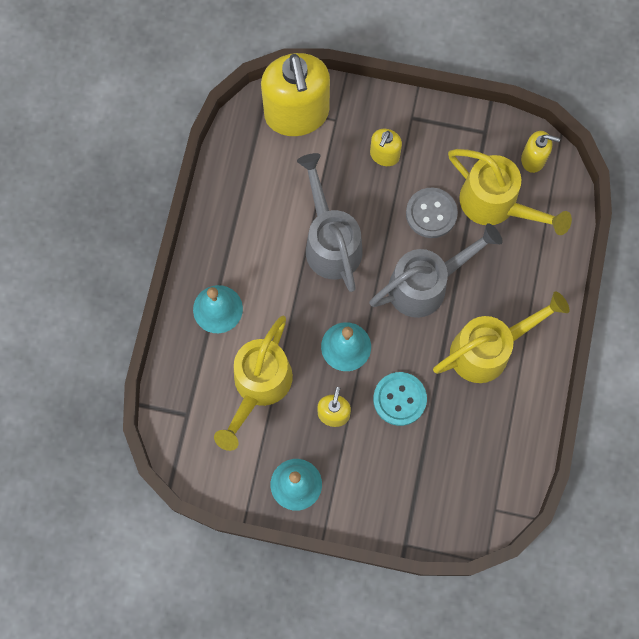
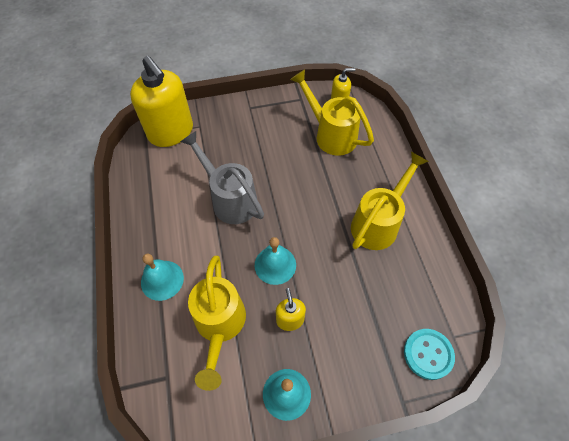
camera: 25 degrees left, 15 degrees down
grey watering can [369,223,503,318] -> none
yellow soap dispenser [370,129,402,166] -> none
turquoise button [373,372,427,426] -> turquoise button moved to [404,329,455,380]
grey button [406,188,458,238] -> none
yellow watering can [448,149,572,235] -> yellow watering can turned 150 degrees counterclockwise [290,69,374,155]

